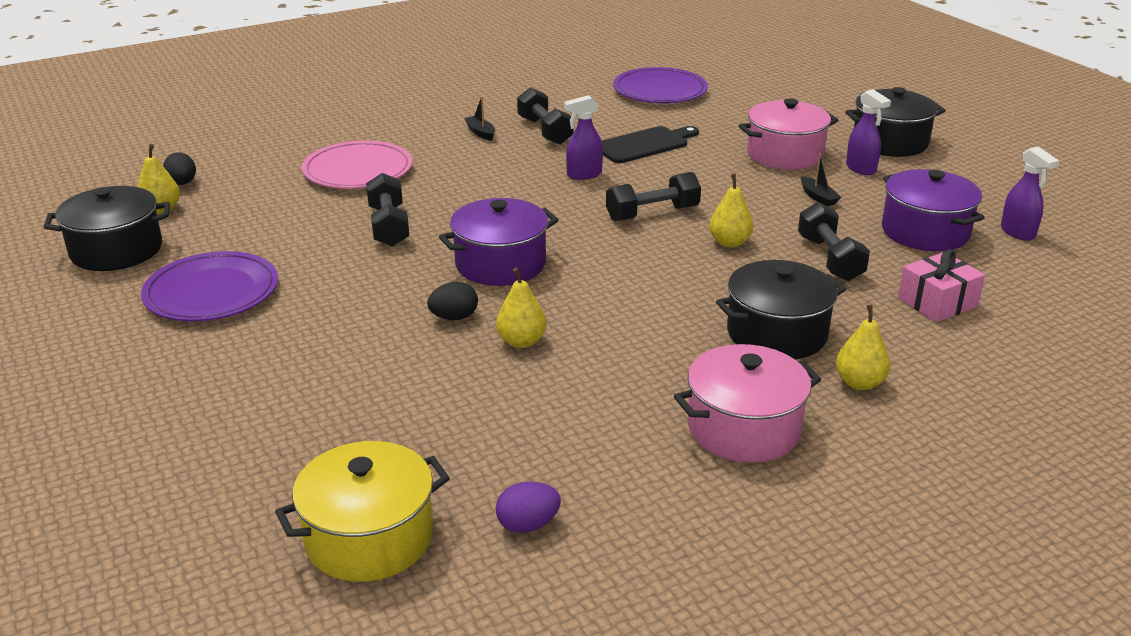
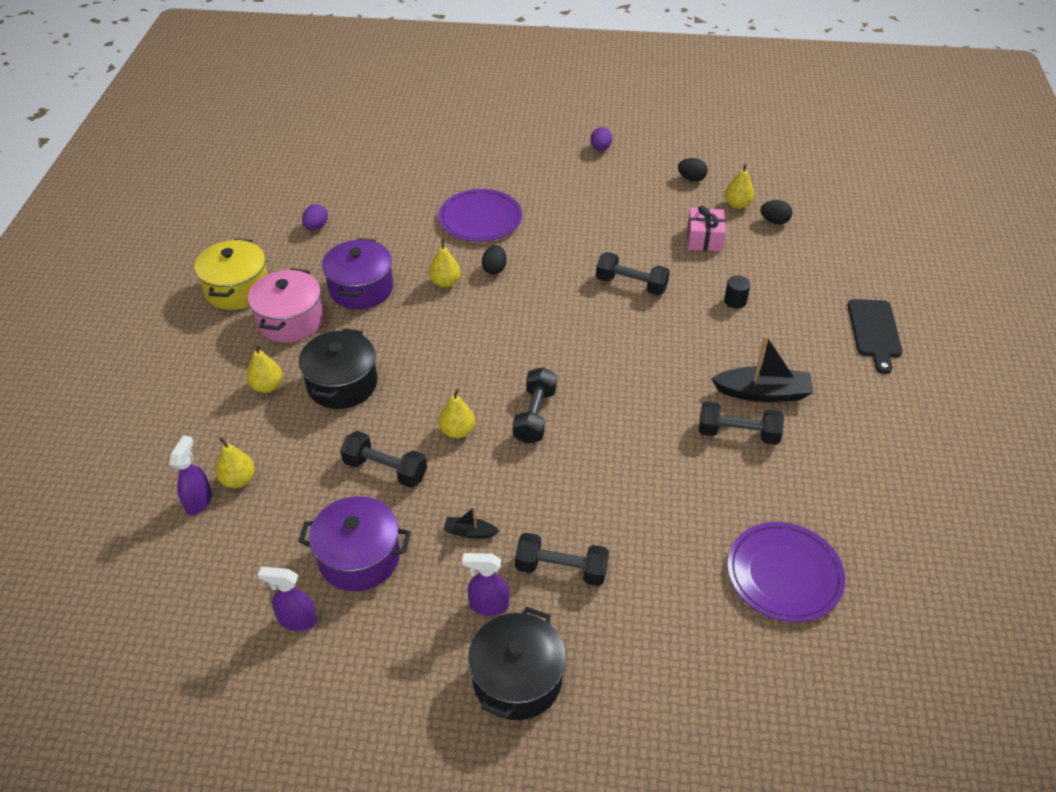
camera: 125 degrees right, 15 degrees up
black pot [44,186,170,271] -> black egg [678,158,708,182]
purple plate [141,251,278,321] -> purple plate moved to [438,189,522,242]
yellow pot [275,441,450,582] -> yellow pot moved to [195,239,268,310]
pink plate [302,140,412,189] -> black cylinder [724,276,751,309]
purple pot [439,198,559,286] -> purple pot moved to [322,238,393,309]
black boat [464,96,495,141] -> black boat [711,335,814,402], size x2.02
purple spray bottle [564,95,603,180] -> purple spray bottle moved to [169,435,212,515]
black cutting board [602,126,699,163] -> black cutting board moved to [848,299,903,374]
pink pot [739,99,838,170] -> black dumbbell [515,533,609,586]
pink gift [898,249,985,322] -> pink gift moved to [687,206,726,252]
none -> yellow pear [215,437,255,488]
none -> purple egg [591,127,612,151]

